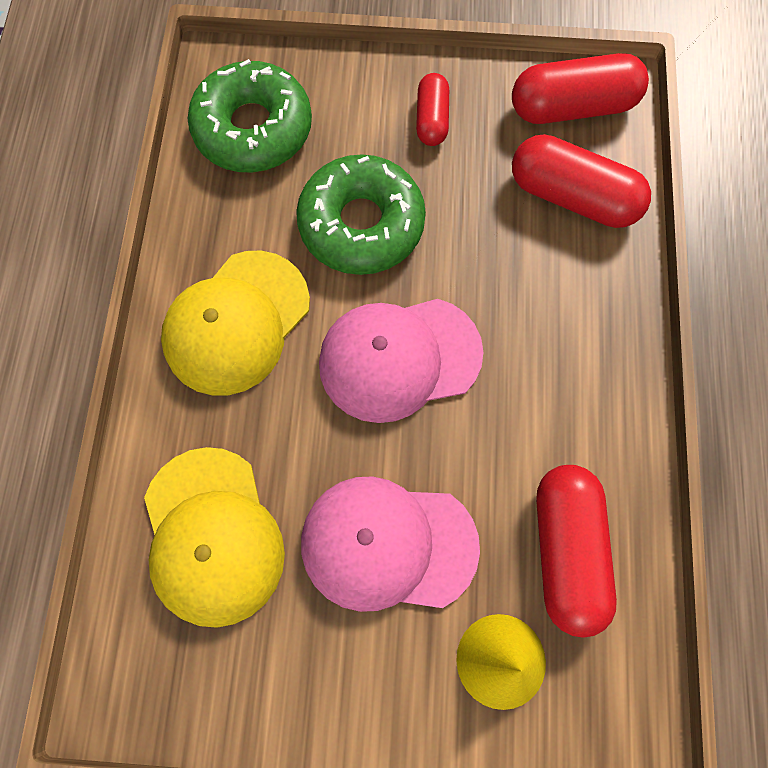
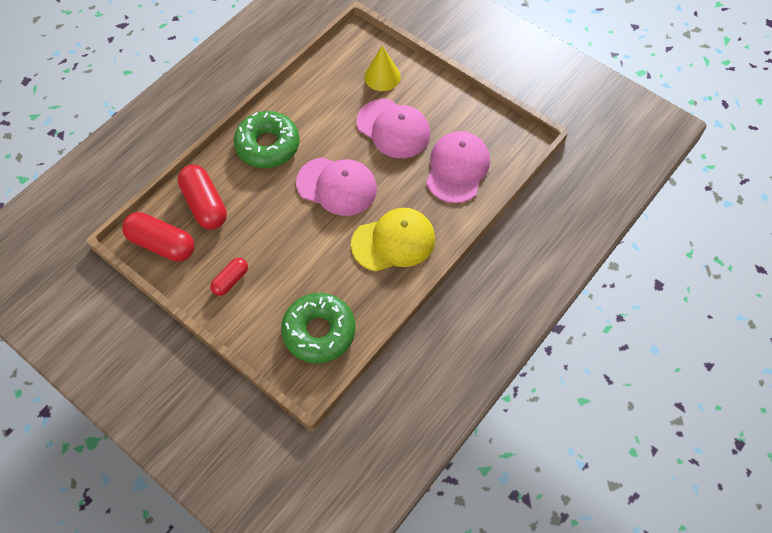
camera: 145 degrees left, 10 degrees down
yellow cap [144,447,285,628] -> pink cap [426,131,490,203]
green donut [296,154,426,275] -> green donut moved to [234,111,300,168]
red capsule [536,465,617,638] -> none

